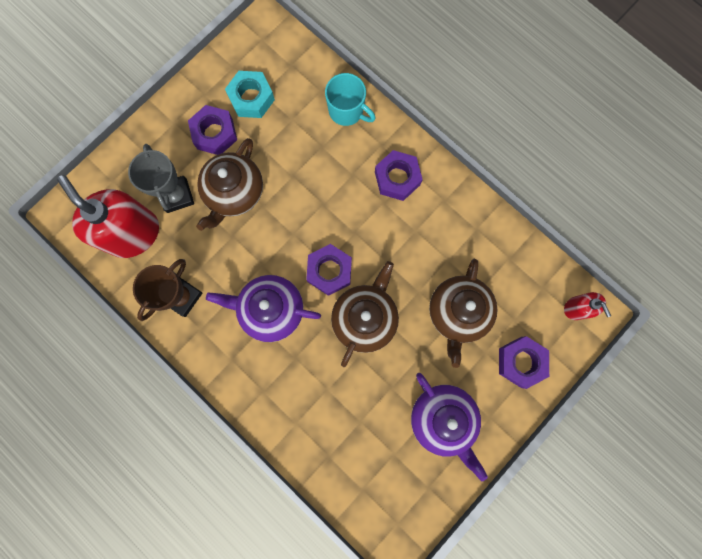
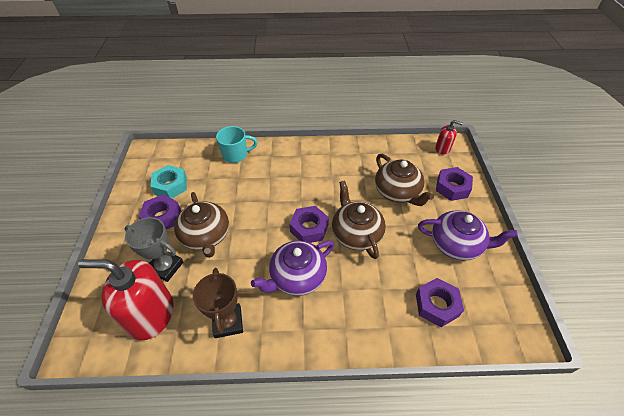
camera: 45 degrees left, 30 degrees down
purple nut [375,150,423,201] -> purple nut moved to [416,278,464,327]

